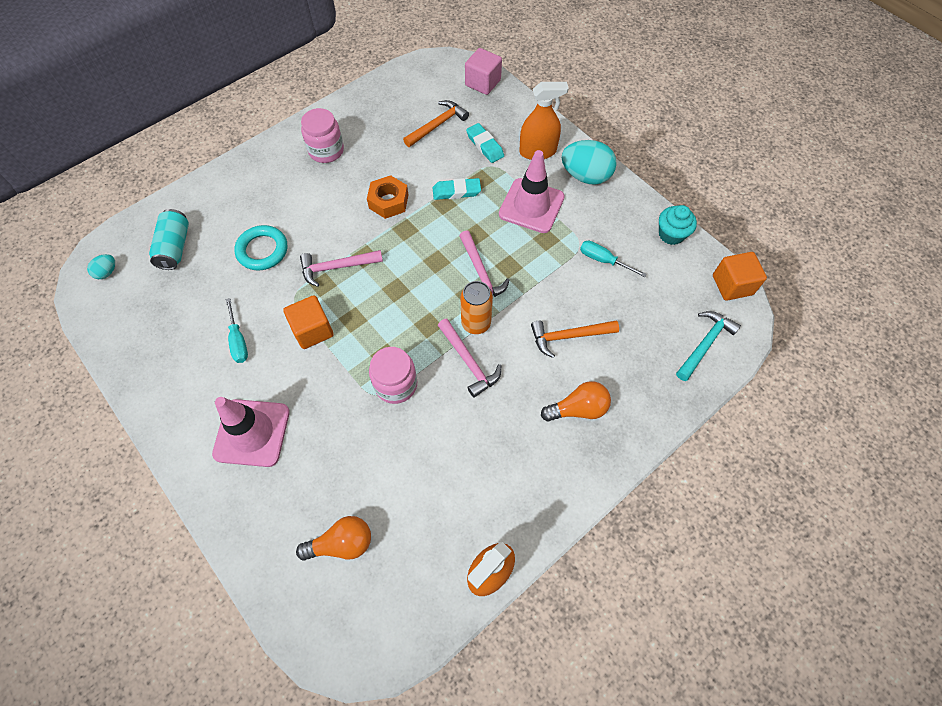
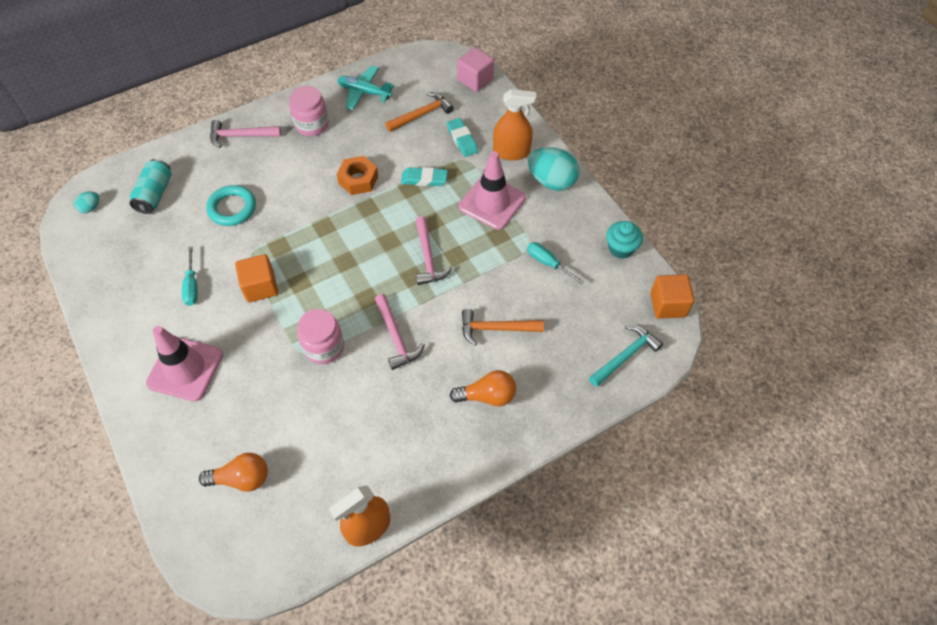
camera: 10 degrees right, 5 degrees down
pink hammer [300,250,383,287] -> pink hammer moved to [210,120,281,148]
orange can [460,281,493,334] -> none
none -> turquoise plane [337,66,394,110]

